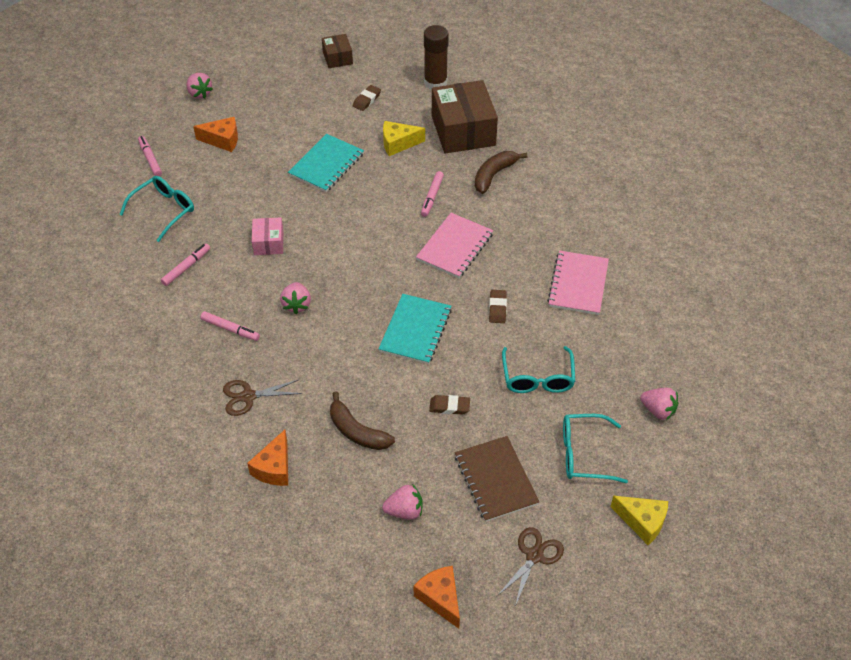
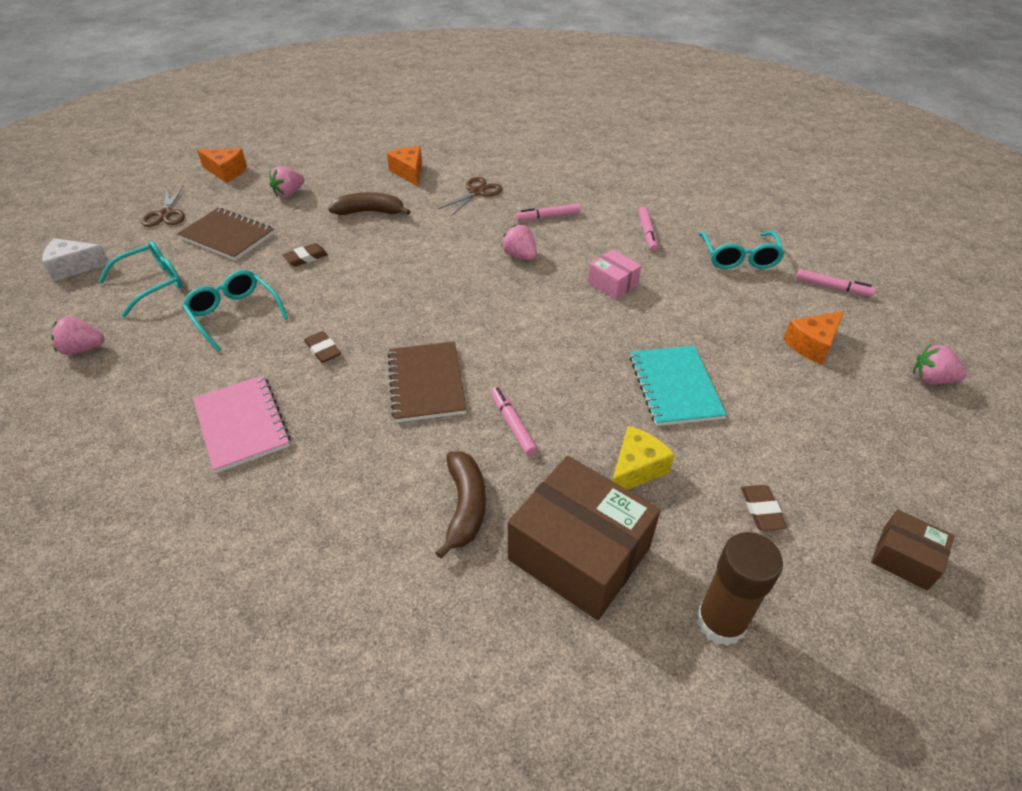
camera: 140 degrees right, 5 degrees down
turquoise notebook [379,294,452,364] -> none
pink notebook [416,213,493,278] -> brown notebook [387,341,466,422]
yellow cheese [611,496,668,545] -> white cheese [42,238,109,281]

